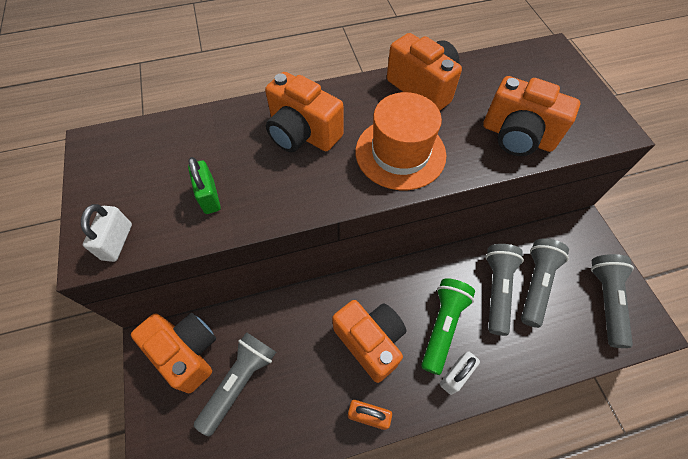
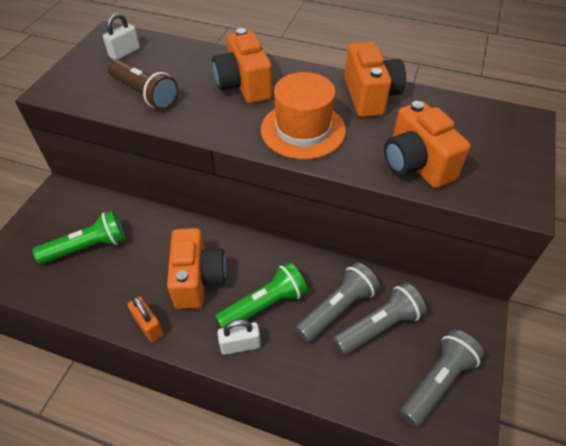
camera: 35 degrees right, 10 degrees down
white padlock [81,204,132,262] -> white padlock moved to [103,13,140,59]
orange camera [131,313,216,393] -> none
green padlock [188,157,221,214] -> brown flashlight [107,59,179,110]
grey flashlight [194,332,276,436] -> green flashlight [33,211,125,264]

